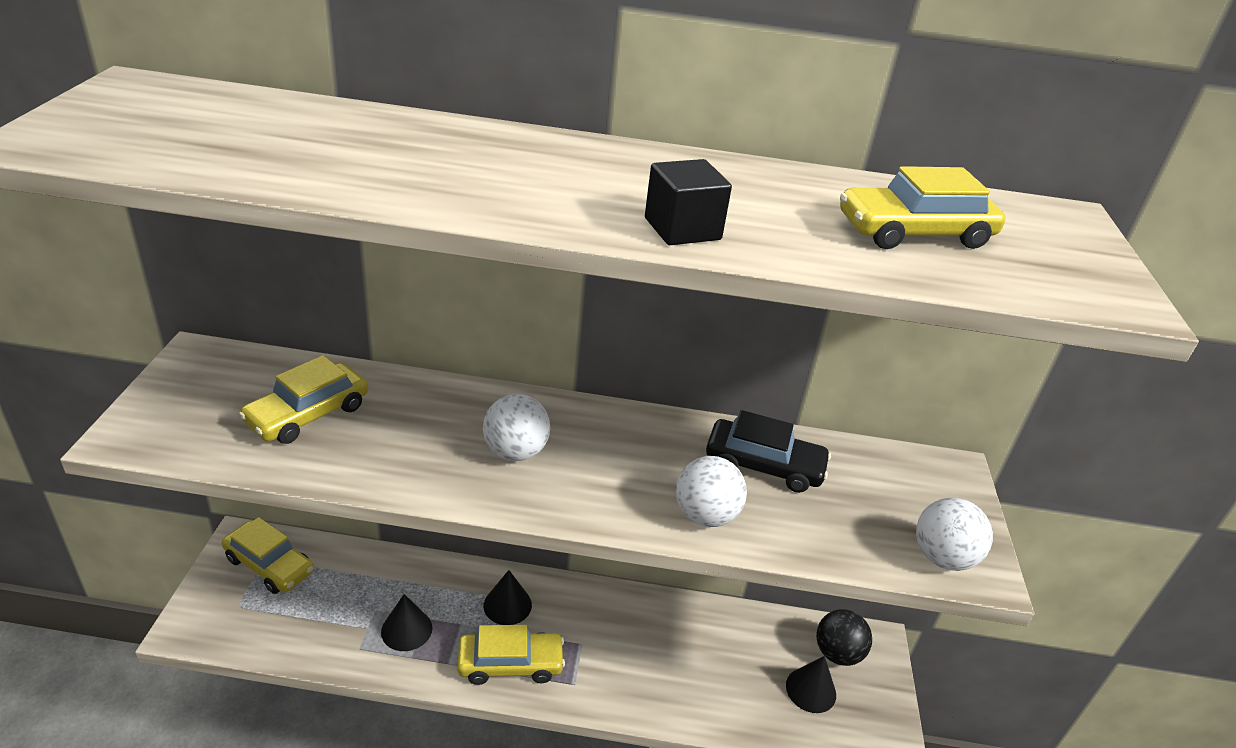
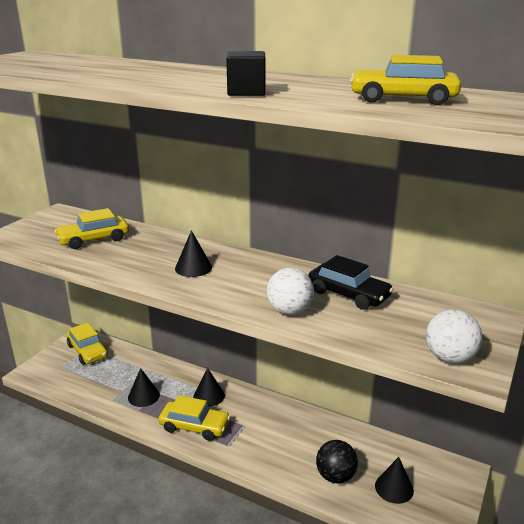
camera: 25 degrees right, 10 degrees down
white ball [483,394,550,461] -> black cone [175,230,212,277]
black ball [816,609,872,666] -> black ball moved to [316,440,358,484]

